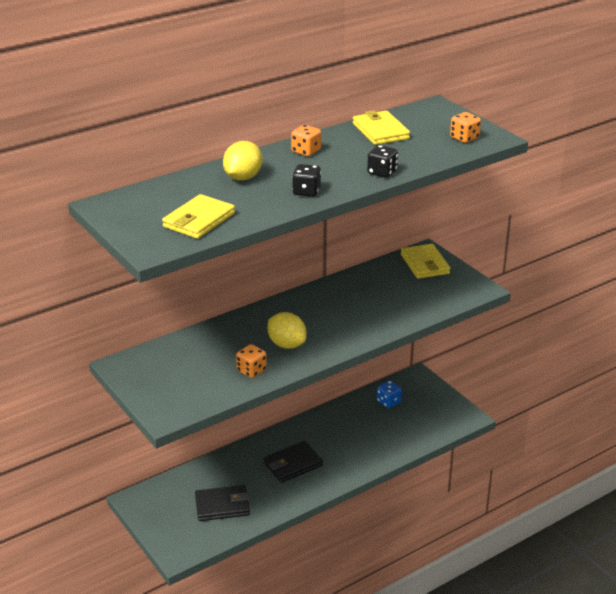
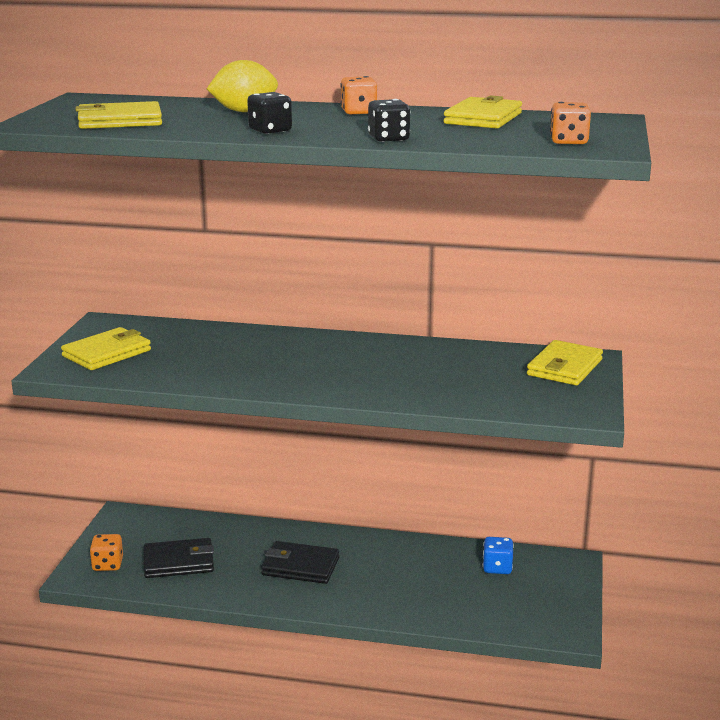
camera: 45 degrees right, 10 degrees down
black wallet [195,485,250,521] -> black wallet turned 45 degrees counterclockwise [144,538,214,578]
orange dice [236,344,267,378] -> orange dice moved to [90,534,123,571]
yellow lemon [268,312,306,349] -> none
none -> yellow wallet [61,327,151,370]

